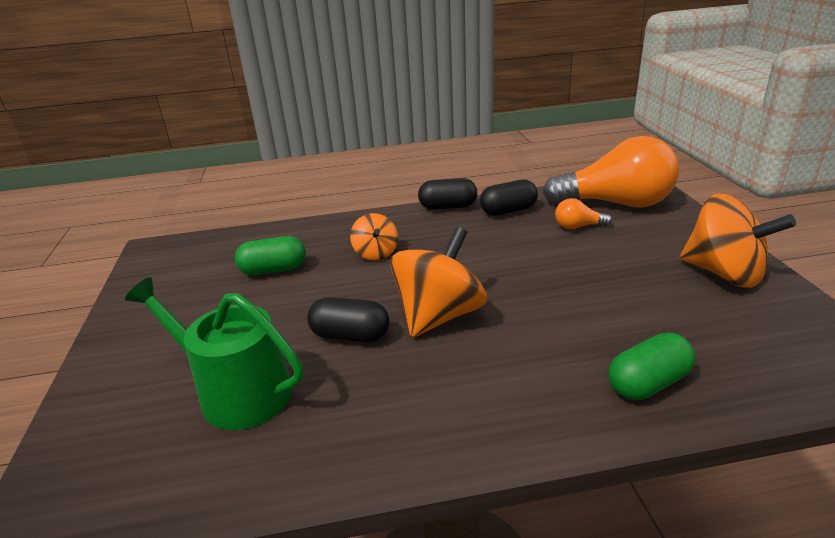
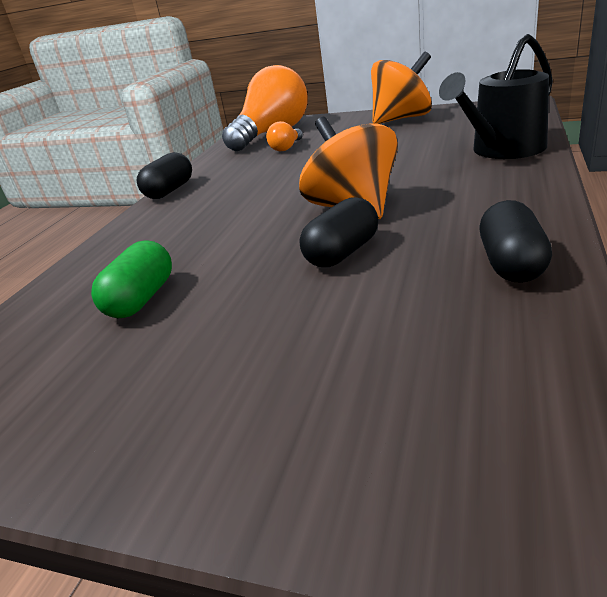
camera: 60 degrees left, 0 degrees up
green watering can [125,277,303,430] -> none
orange spinning top [350,213,398,261] -> none
black capsule [480,179,538,216] -> black capsule moved to [480,200,552,283]
green capsule [609,332,696,400] -> black watering can [439,34,553,159]

